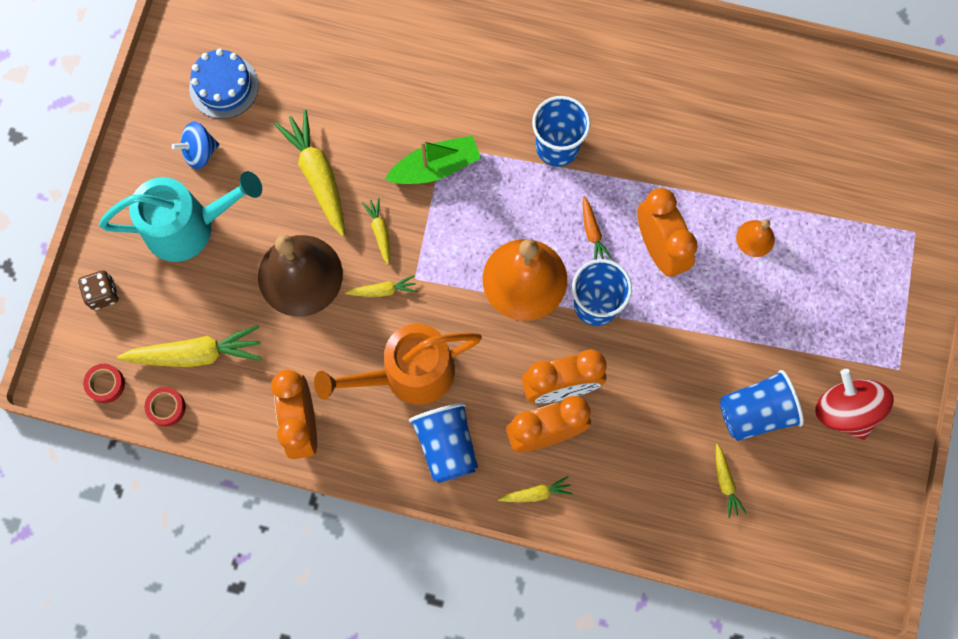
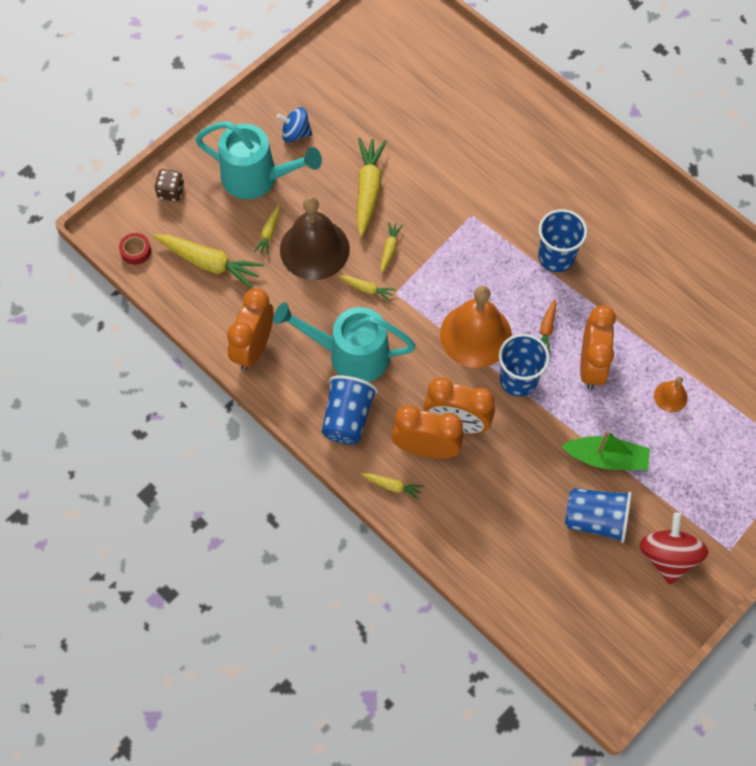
camera: 30 degrees right, 10 degrees down
red tape [145,387,186,427] -> none
blue cake [189,49,259,119] -> none
orange watering can [314,324,482,404] -> turquoise watering can [273,302,416,382]
green boat [385,136,481,184] -> green boat moved to [561,430,650,470]
yellow carrot [716,444,746,518] -> yellow carrot moved to [254,205,280,255]

